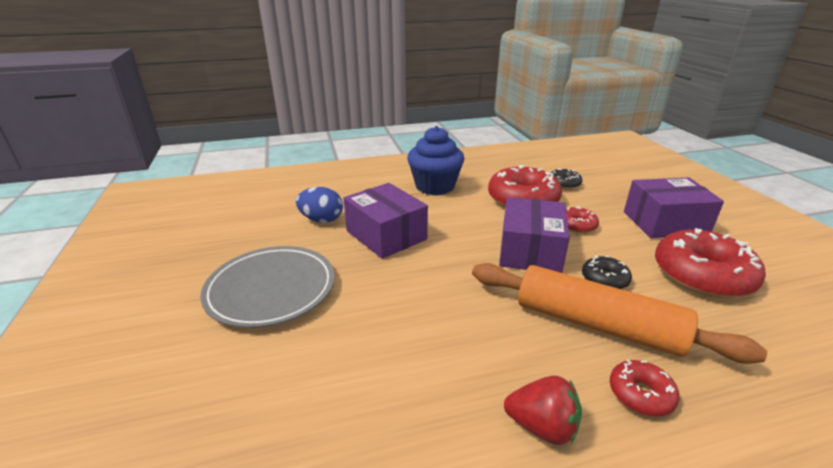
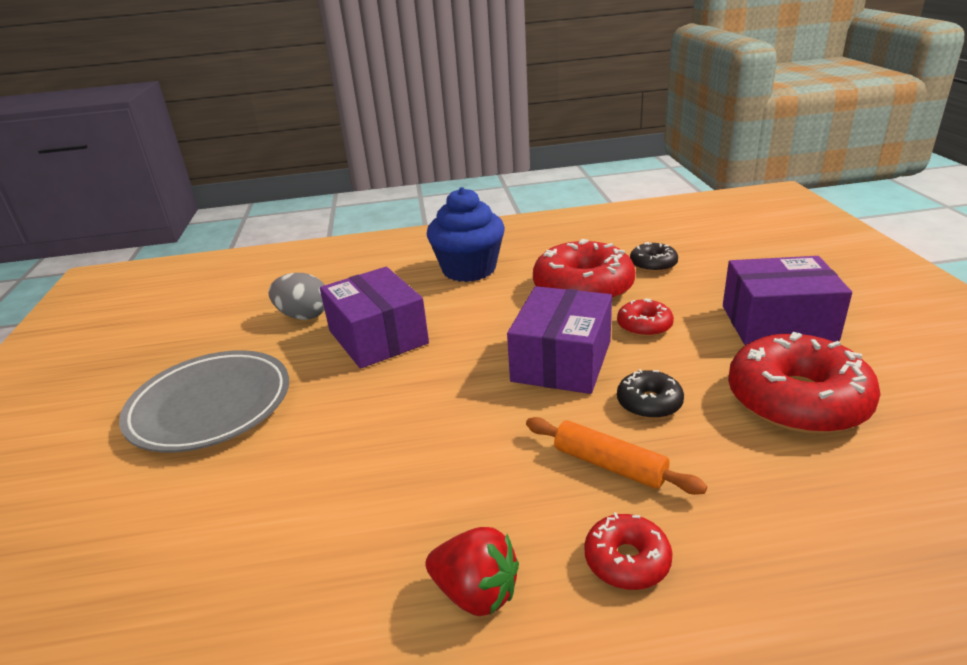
camera: 10 degrees right, 0 degrees up
blue egg [296,187,343,223] -> grey egg [269,273,325,320]
orange rolling pin [472,263,767,364] -> orange rolling pin [526,417,707,495], size x0.52

